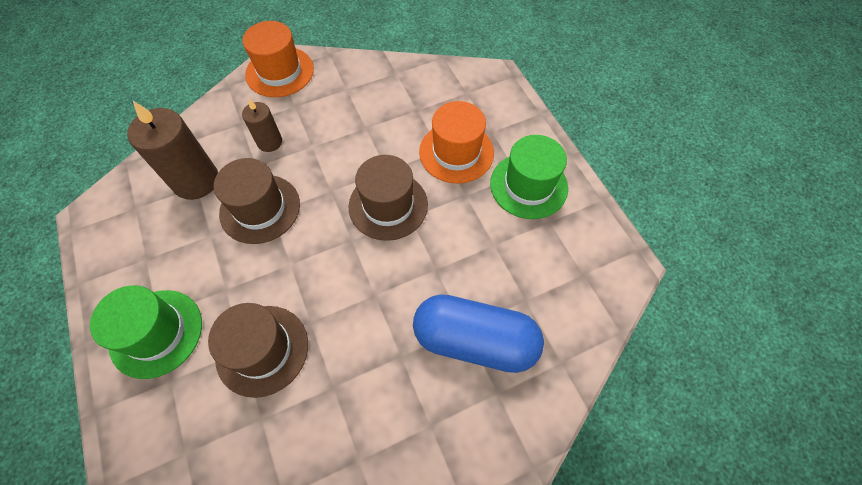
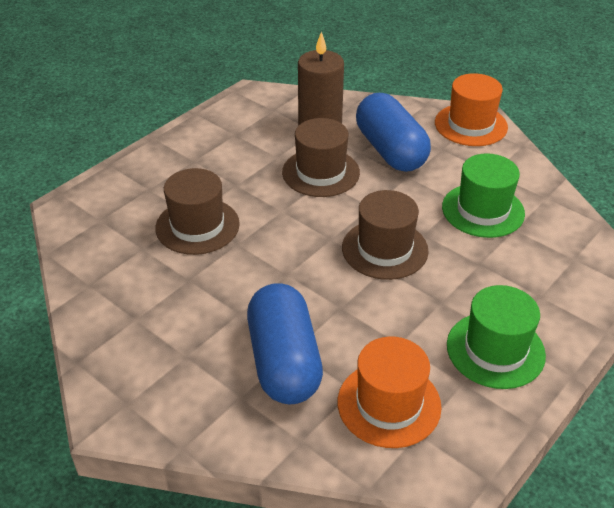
camera: 65 degrees right, 20 degrees down
green hat [90,285,202,379] -> green hat moved to [442,153,525,238]
brown candle [242,99,282,152] -> blue capsule [356,93,431,172]
orange hat [419,101,494,184] -> orange hat moved to [338,337,442,448]

